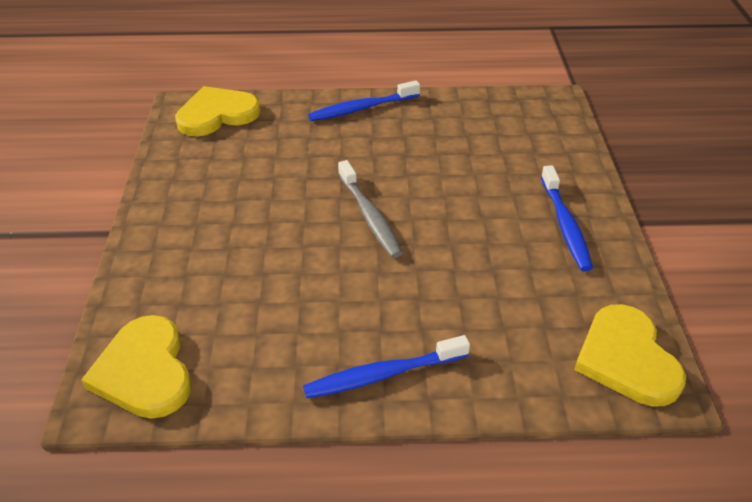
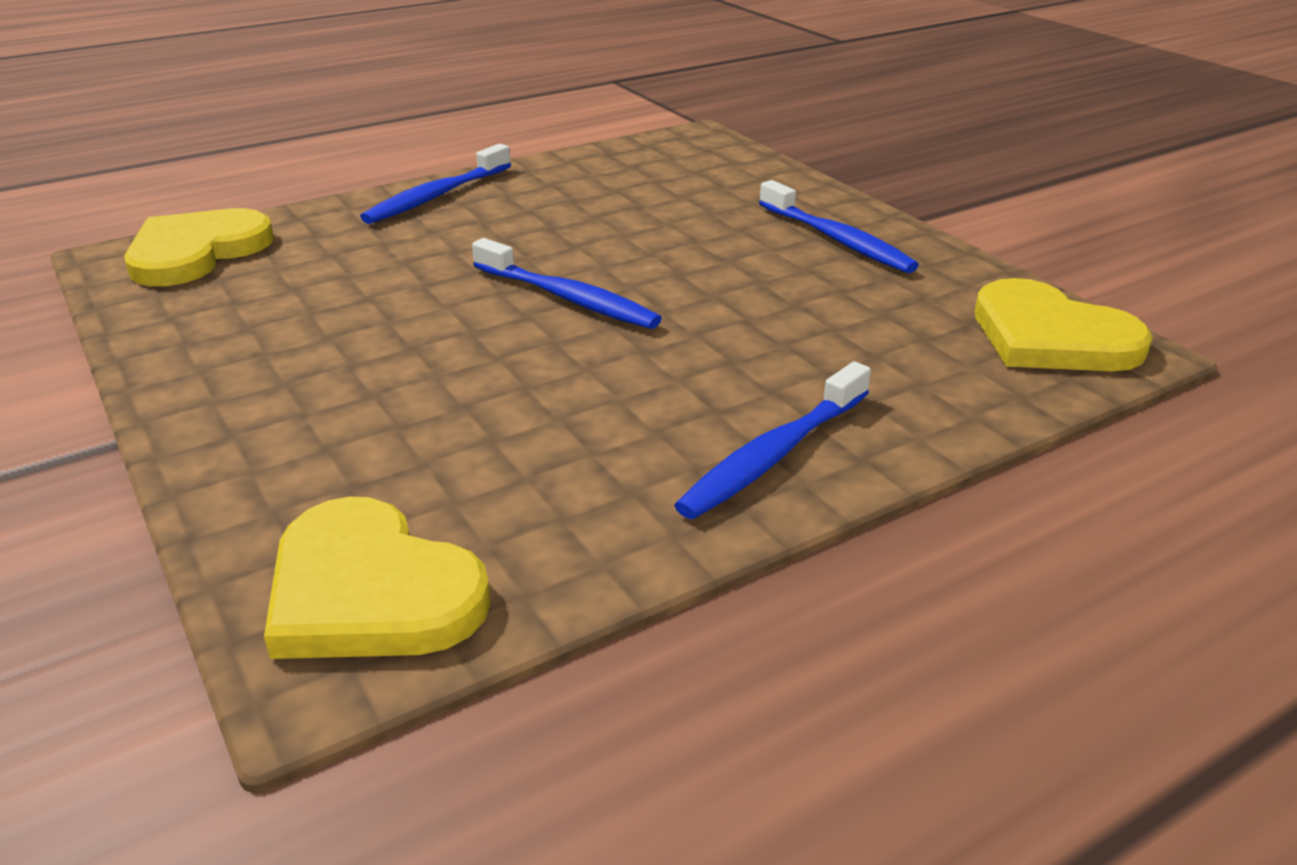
camera: 30 degrees left, 10 degrees down
grey toothbrush [338,160,403,258] -> blue toothbrush [472,238,662,329]

